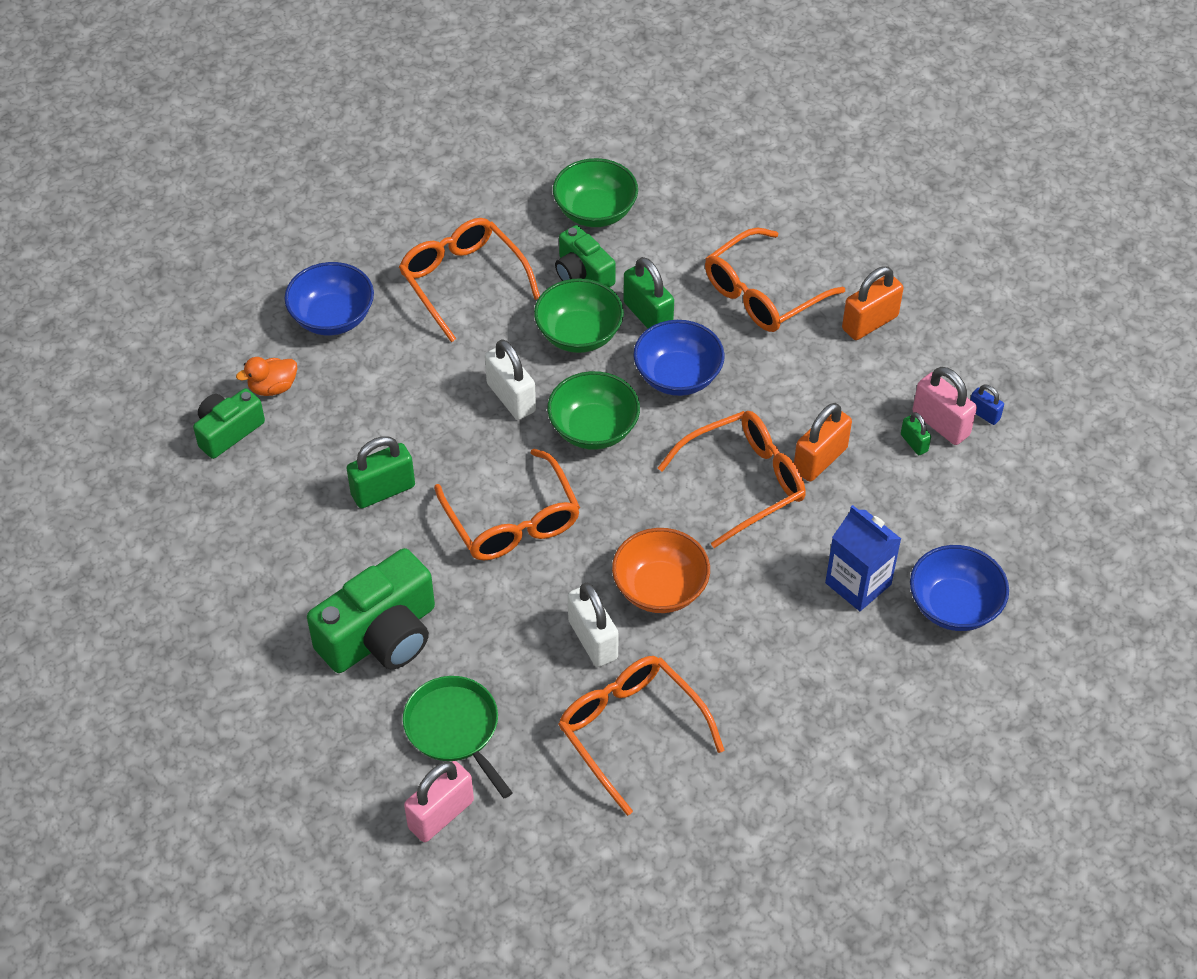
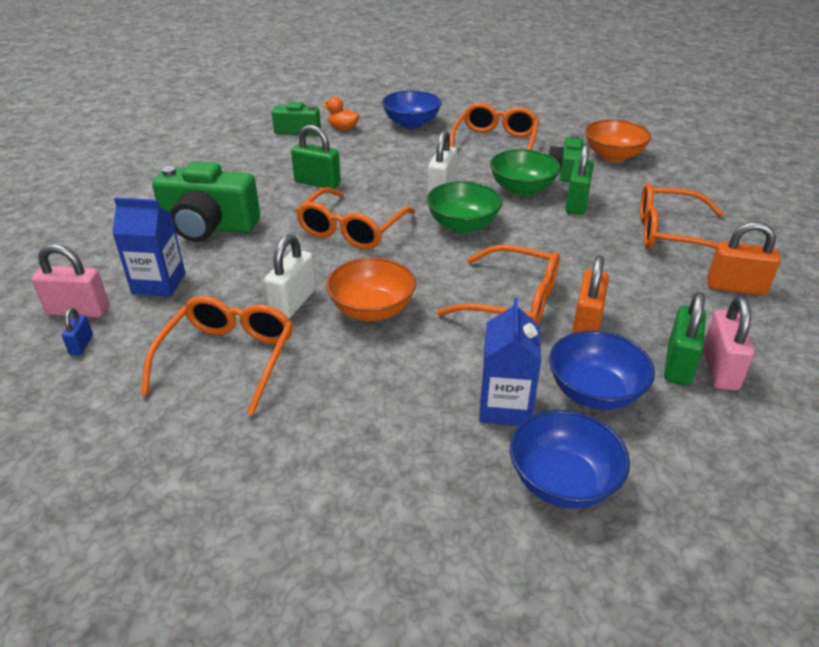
camera: 50 degrees right, 15 degrees down
green pan [403,676,513,798] -> blue carton [112,197,186,297]
green bowl [553,158,638,227] -> orange bowl [585,119,651,162]
blue bowl [633,320,725,396] -> blue bowl moved to [549,331,655,410]
orange padlock [794,403,852,482] -> orange padlock turned 75 degrees counterclockwise [572,255,609,333]
green padlock [901,412,931,455] -> green padlock [664,292,706,386], size x1.87
blue padlock [970,385,1004,425] -> blue padlock moved to [62,308,93,355]

